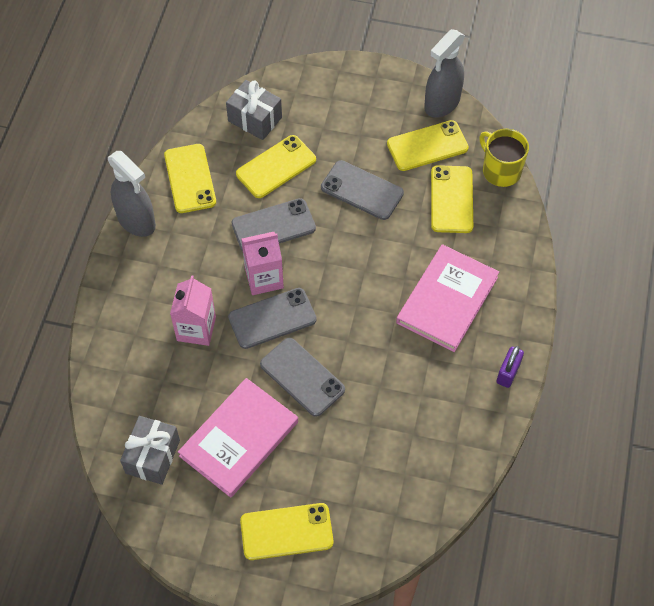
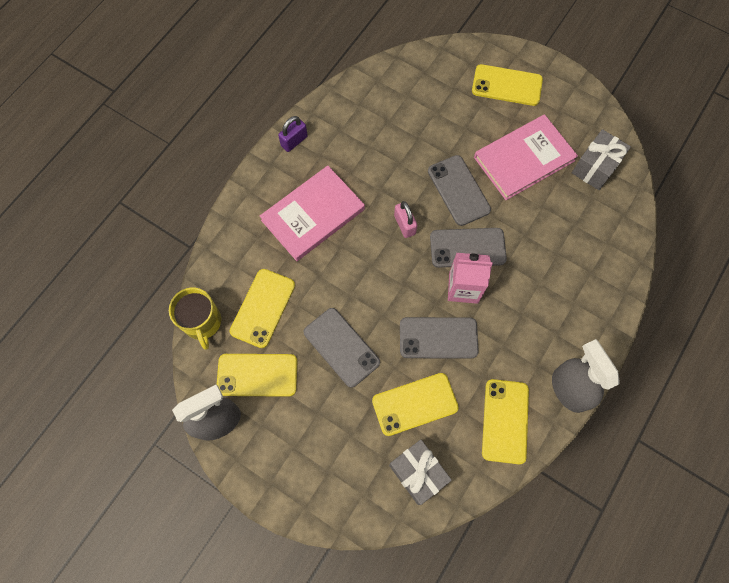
camera: 160 degrees left, 10 degrees up
pink carton [170,275,216,346] -> none
none -> pink padlock [394,201,417,238]

